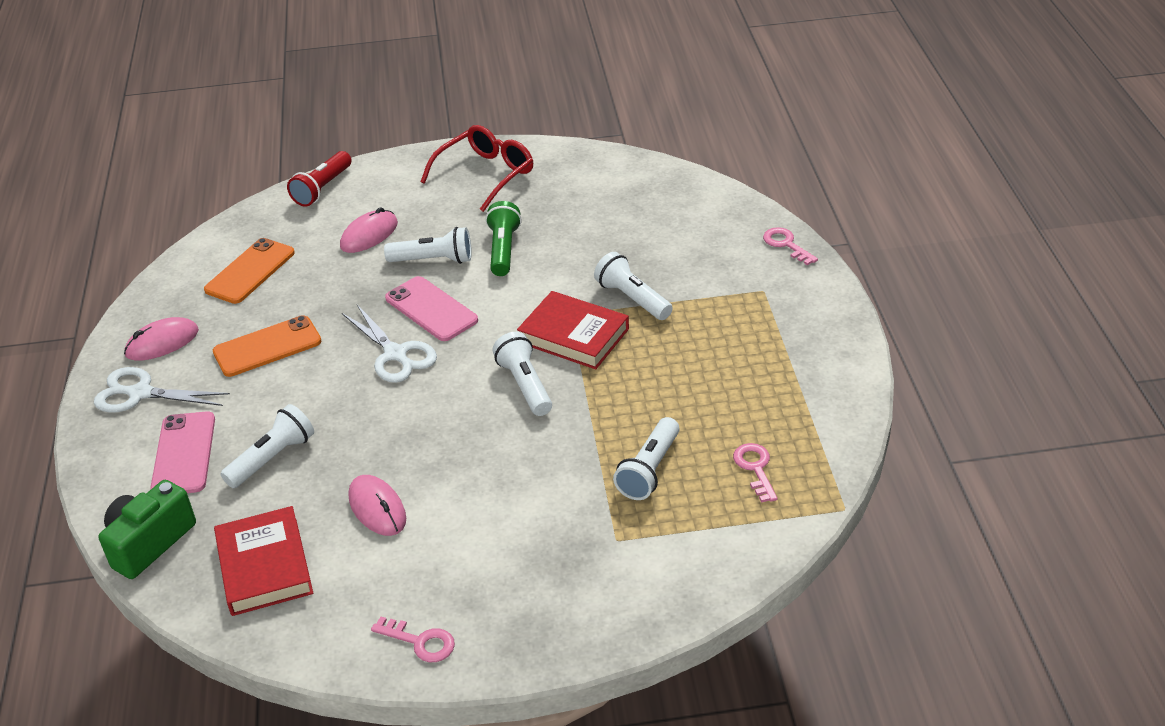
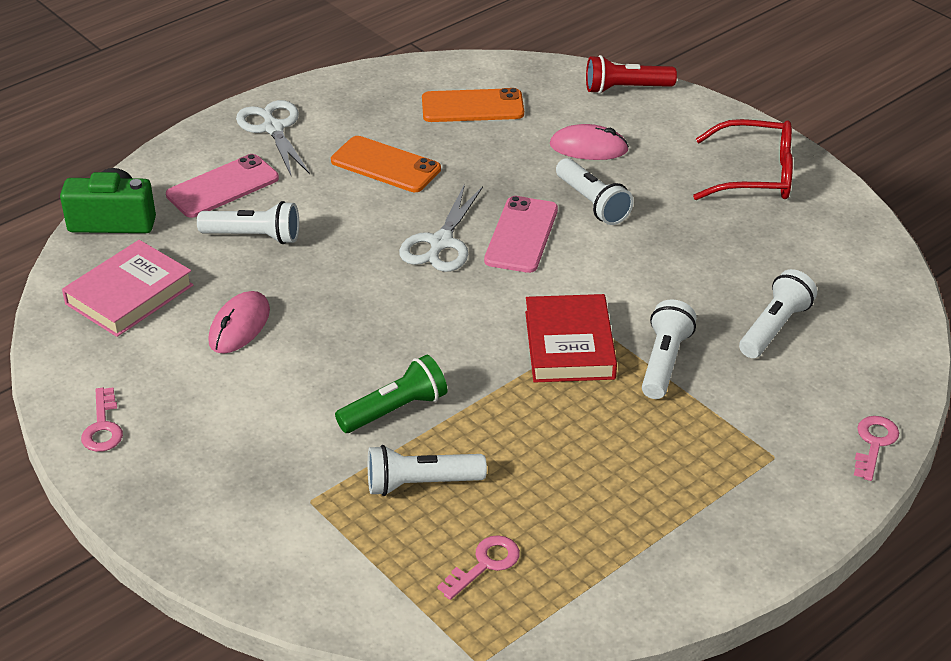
camera: 55 degrees right, 0 degrees up
pink mouse [124,317,199,361] -> none
red book [214,506,313,616] -> pink book [62,240,193,337]
green flashlight [485,201,522,276] -> green flashlight moved to [335,355,448,433]
white flashlight [493,332,552,416] -> white flashlight moved to [739,269,817,358]

